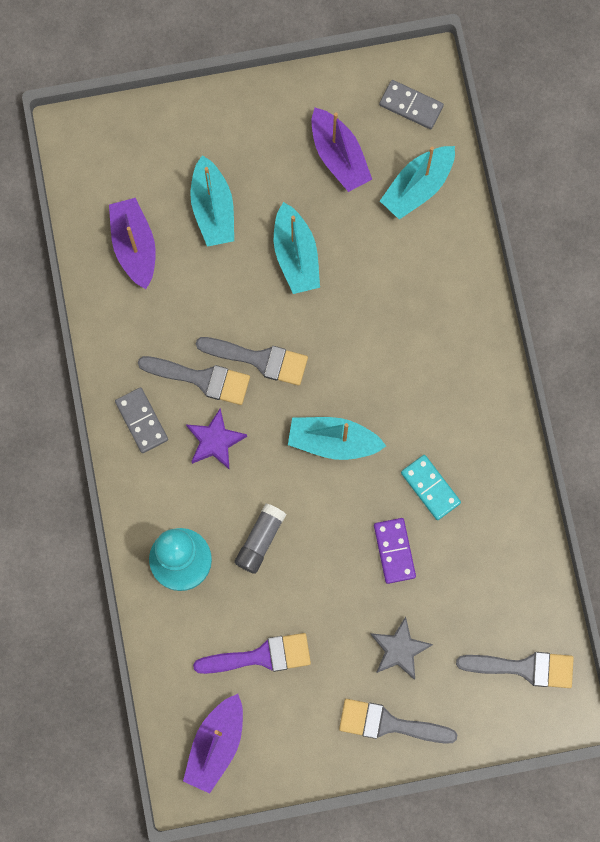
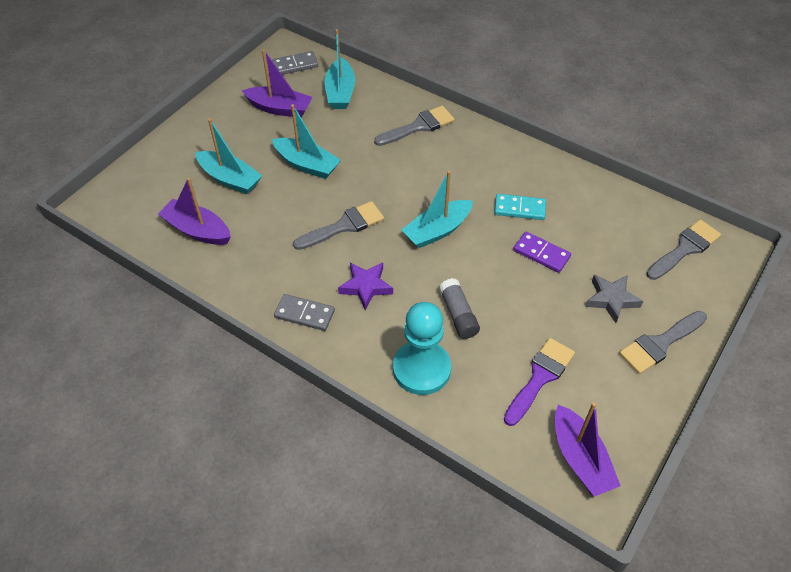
camera: 45 degrees left, 25 degrees down
grey brush [138,356,250,405] -> grey brush moved to [374,106,455,146]

